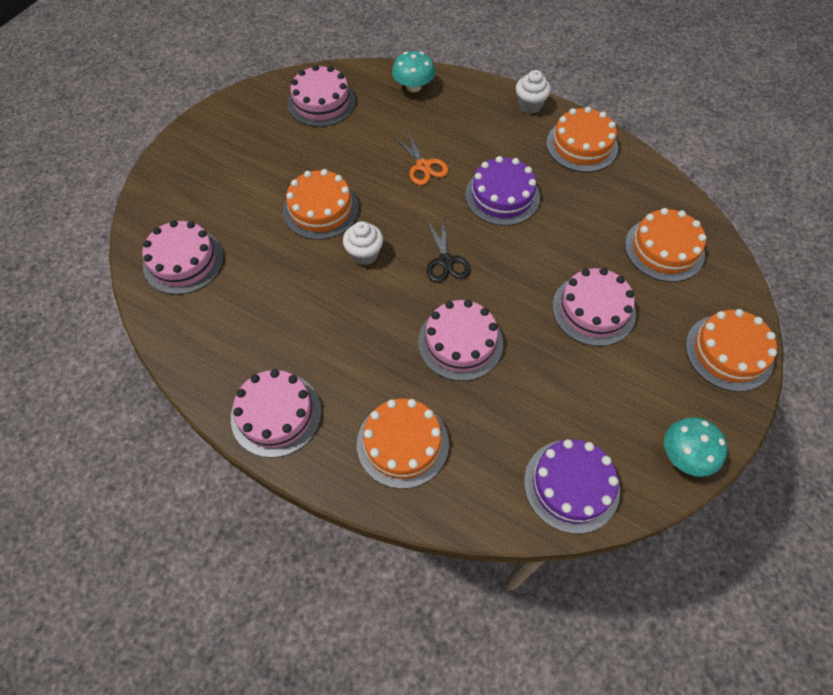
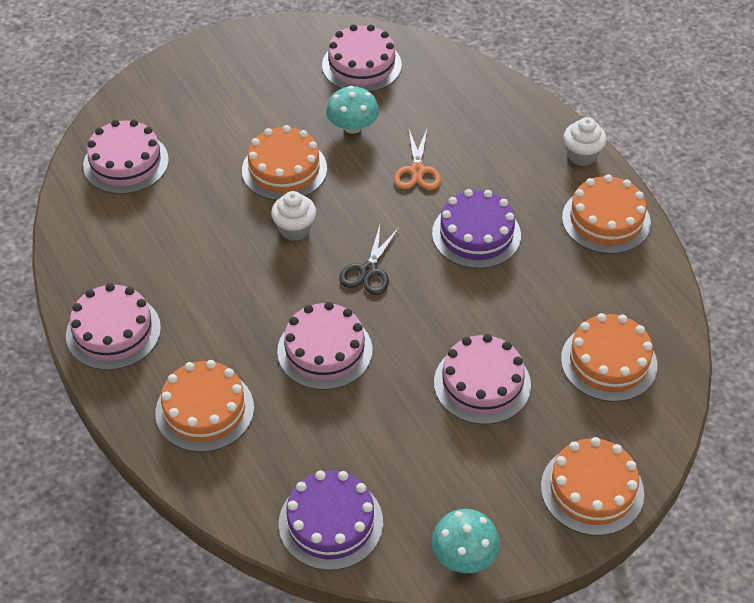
camera: 30 degrees right, 10 degrees down
turquoise mushroom [392,51,435,92] -> turquoise mushroom moved to [326,86,379,134]

